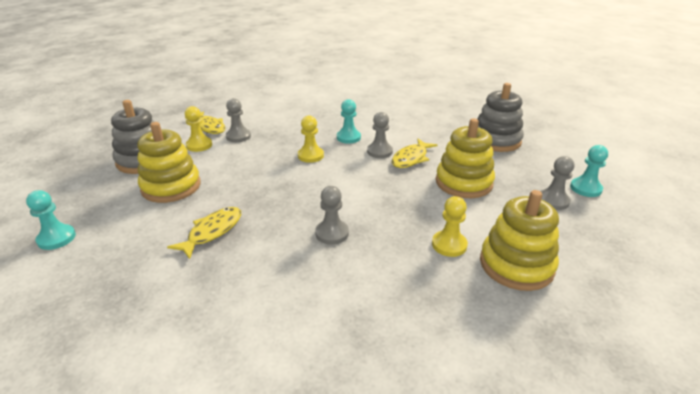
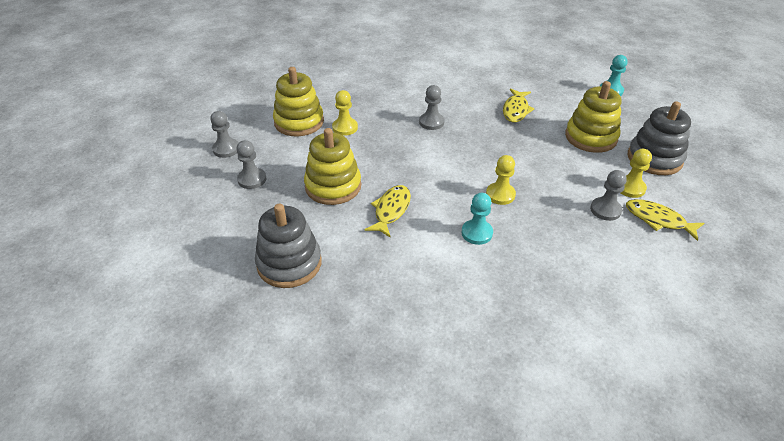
camera: 165 degrees right, 10 degrees up
grey pawn [367,112,393,158] -> grey pawn moved to [210,111,239,158]
turquoise pawn [570,145,608,197] -> none

